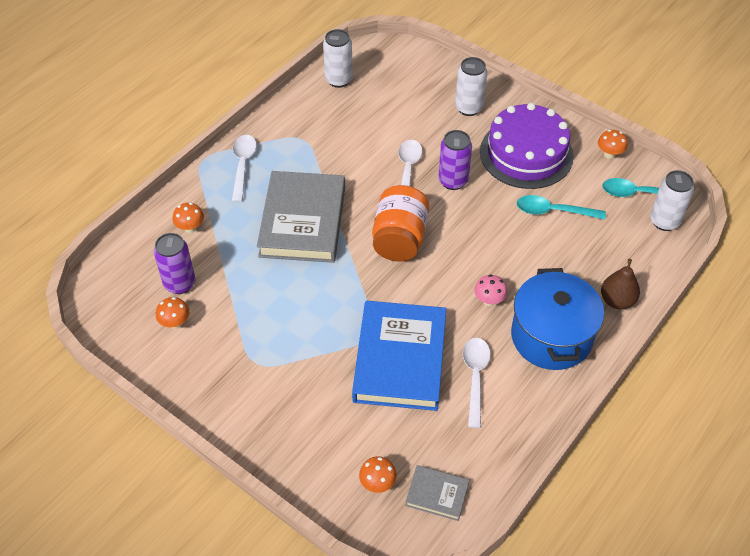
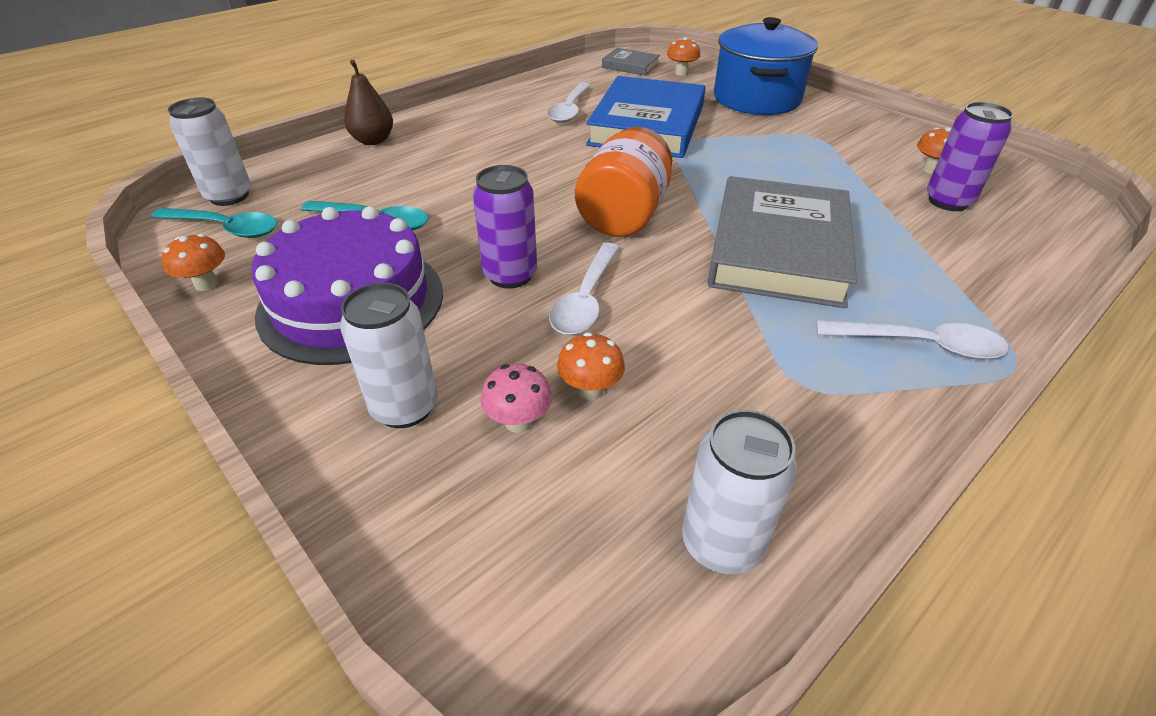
camera: 170 degrees left, 10 degrees down
orange mushroom [173,203,204,233] -> orange mushroom moved to [557,332,625,400]
white spoon [232,135,257,202] -> white spoon turned 90 degrees counterclockwise [816,320,1009,360]
pink mushroom [474,274,507,306] -> pink mushroom moved to [481,364,552,433]
blue pot [511,268,604,370] -> blue pot moved to [714,17,818,115]

